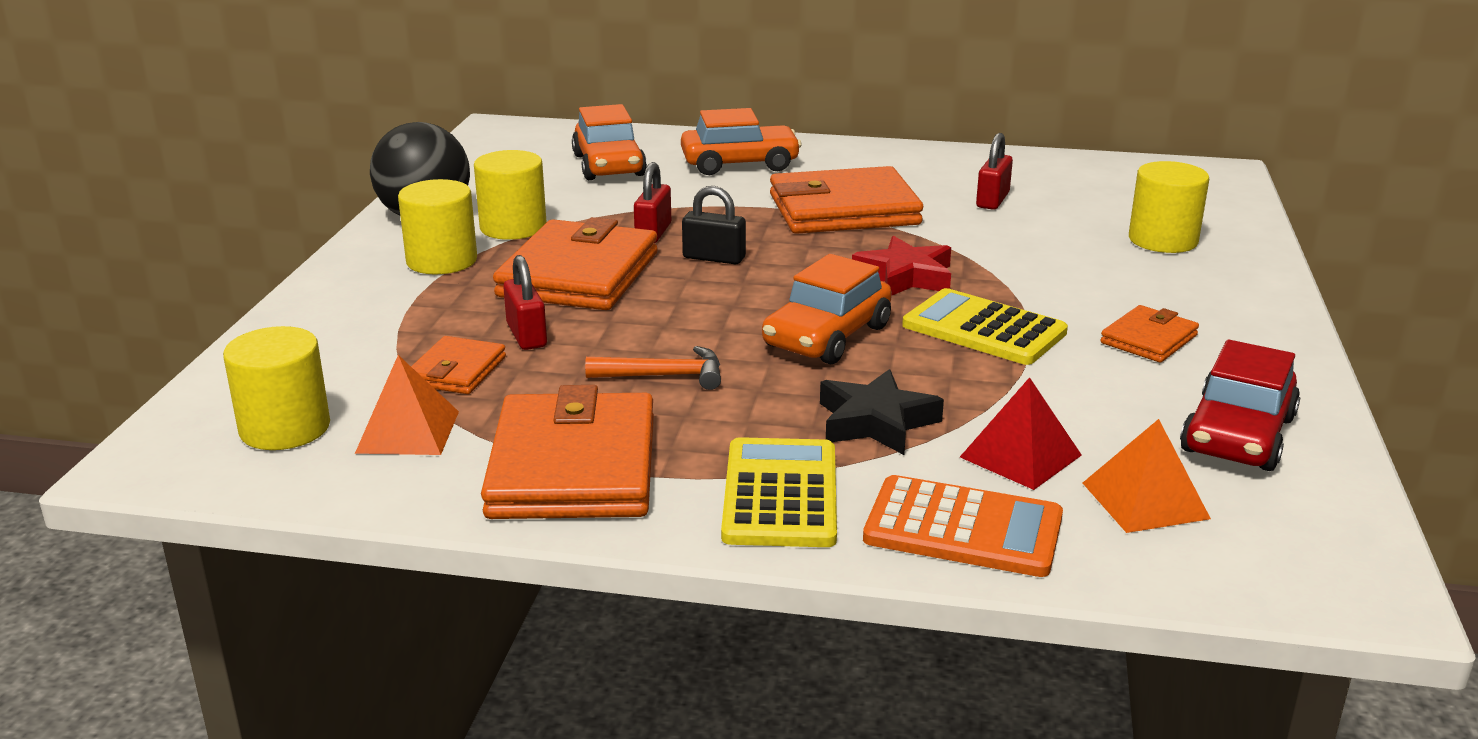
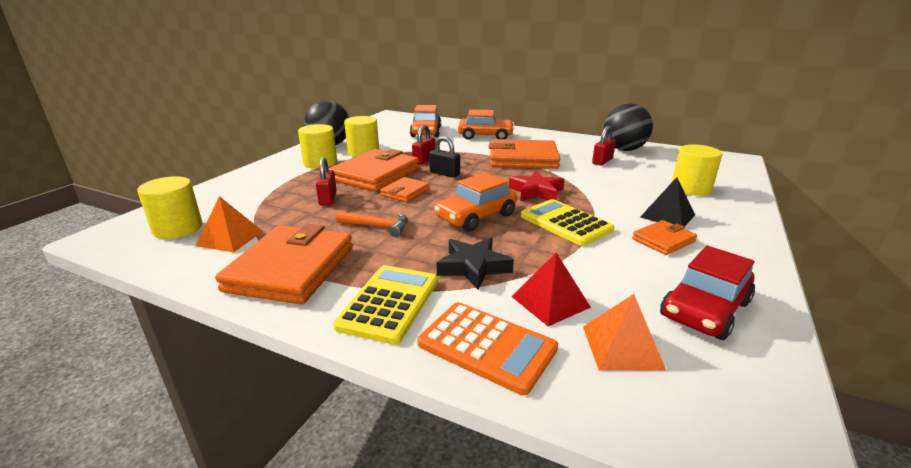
camera: 15 degrees right, 0 degrees up
orange wallet [411,336,506,394] -> orange wallet moved to [380,177,430,202]
none -> black ball [604,104,653,151]
none -> black pyramid [641,177,695,227]

